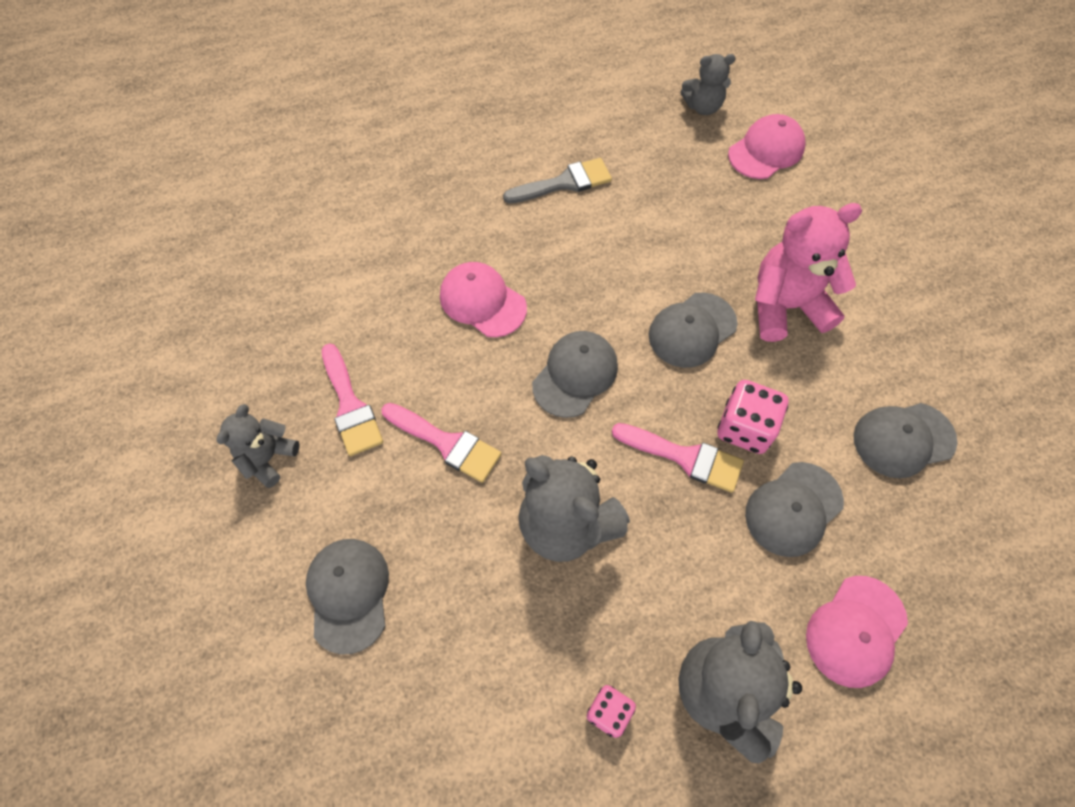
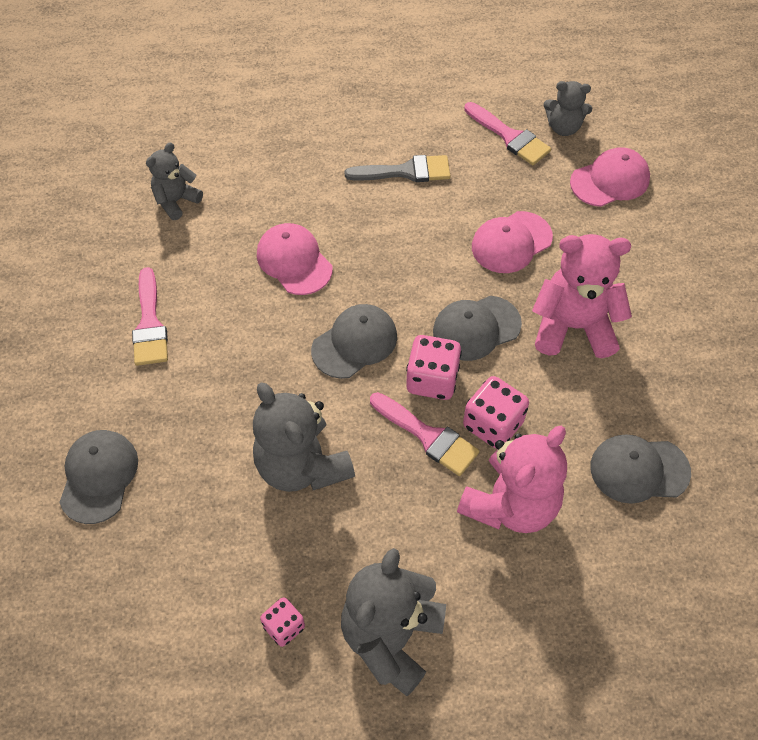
camera: 15 degrees right, 5 degrees down
grey teddy bear [216,404,300,488] -> grey teddy bear moved to [146,142,203,220]
pink brush [382,403,501,483] -> pink brush moved to [464,102,551,165]
grey cap [745,462,844,557] -> pink teddy bear [457,426,567,533]
pink cap [806,576,908,688] -> pink cap moved to [472,211,553,273]
none -> pink dice [406,335,462,400]

